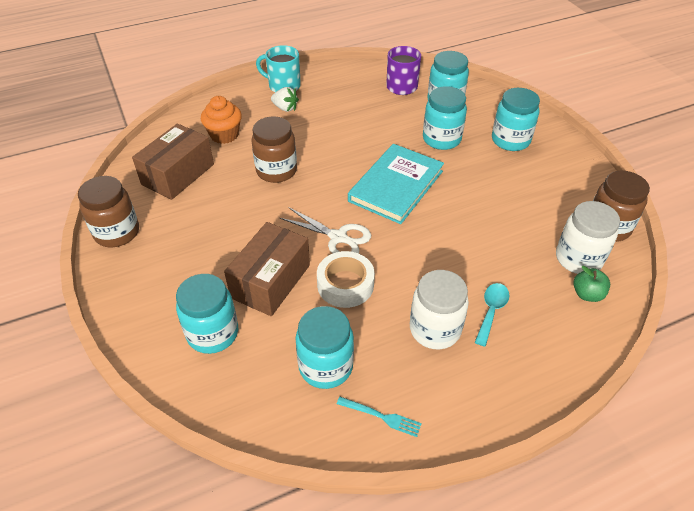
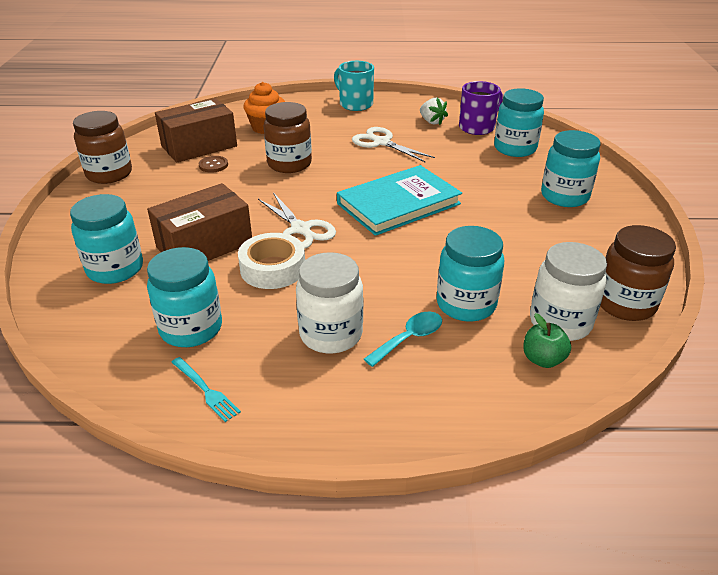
camera: 25 degrees right, 10 degrees down
white strawberry [271,87,299,112] -> white strawberry moved to [420,98,448,125]
turquoise jar [423,86,467,150] -> turquoise jar moved to [437,226,504,322]
none -> brown button [199,156,228,173]
none -> white scissors [352,127,435,162]

